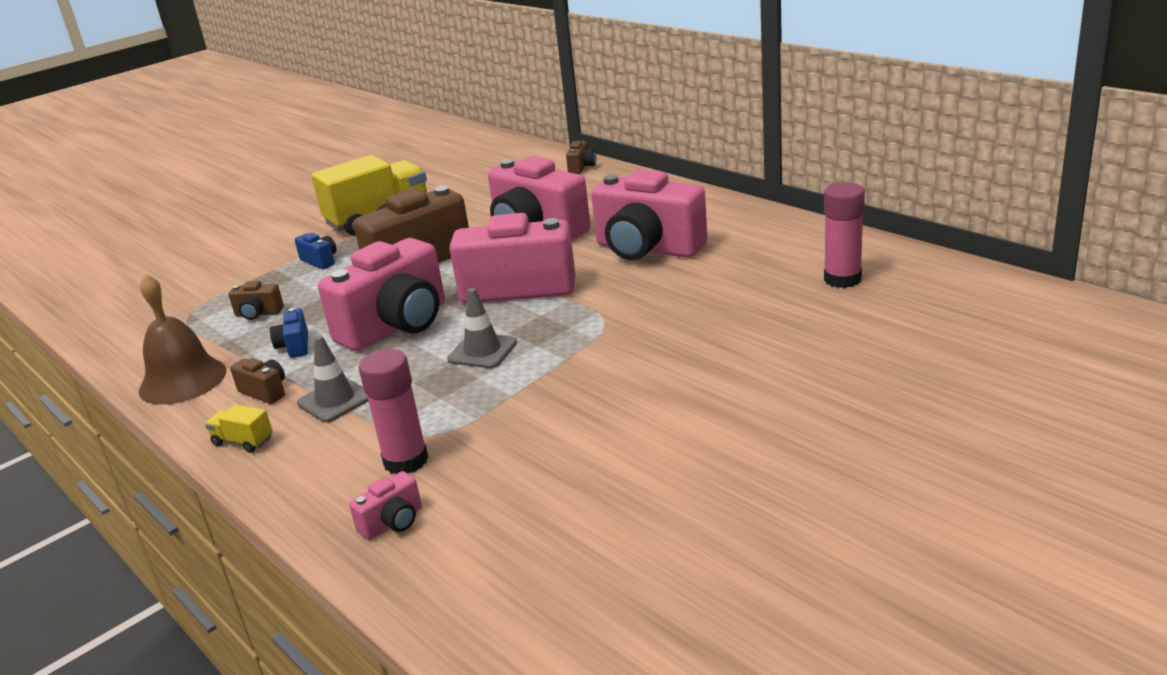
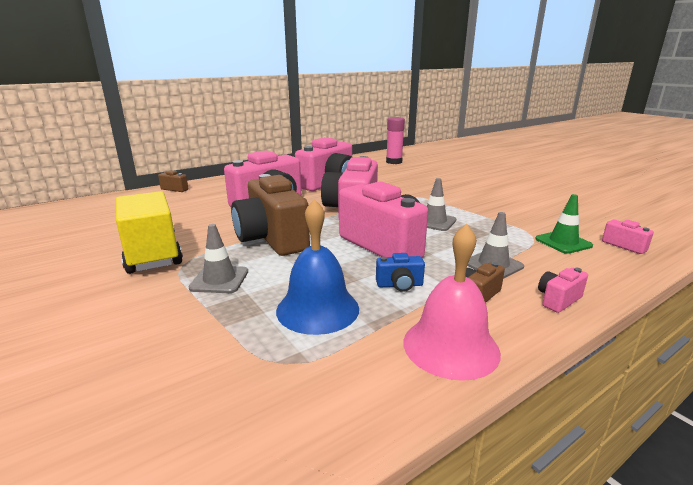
camera: 85 degrees left, 5 degrees down
brown bell [139,274,226,405] -> pink bell [403,224,501,381]
yellow truck [205,404,273,453] -> pink camera [538,268,588,313]
brown camera [229,281,284,320] -> blue bell [276,199,359,335]
blue camera [295,233,337,269] -> grey traffic cone [189,224,248,293]
pink glue stick [358,349,428,474] -> green traffic cone [535,194,593,254]

